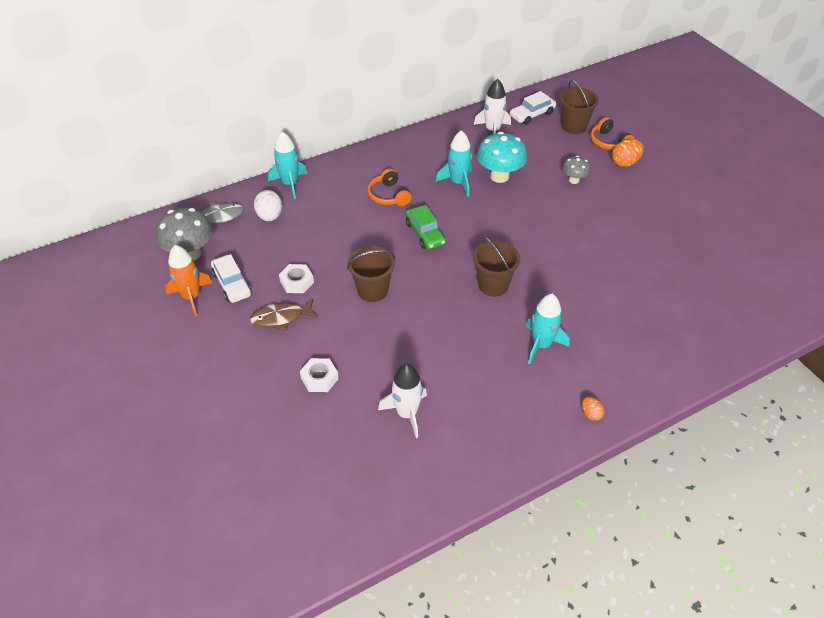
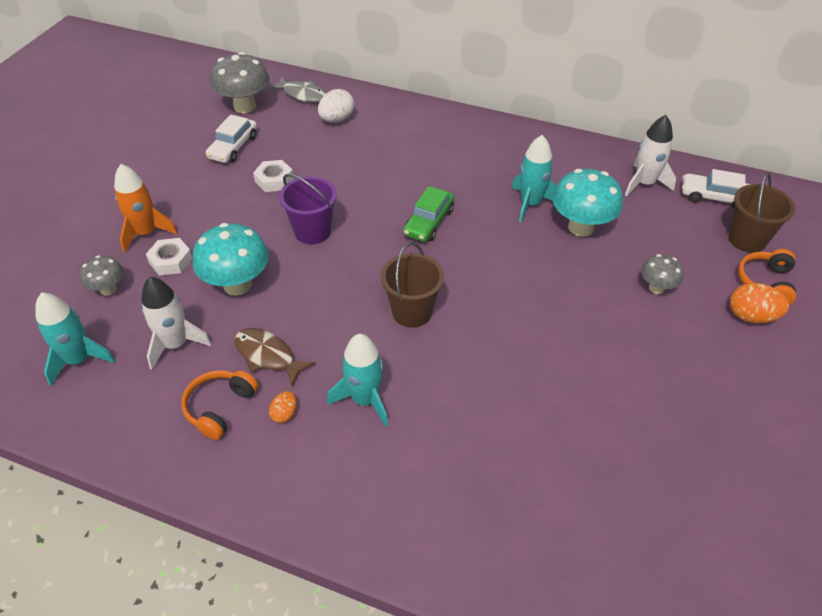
camera: 50 degrees right, 0 degrees up
orange rocket [165,245,212,316] -> orange rocket moved to [114,164,178,253]
brown fish [250,299,318,330] -> brown fish moved to [235,328,315,386]
turquoise rocket [268,132,308,199] -> turquoise rocket moved to [35,292,115,386]
brown bucket [347,246,395,302] -> purple bucket [279,174,337,244]
orange headphones [368,169,412,206] -> orange headphones moved to [181,370,258,440]
orange egg [582,397,605,421] -> orange egg moved to [269,391,297,423]
none -> grey mushroom [80,255,123,296]
none -> turquoise mushroom [193,223,269,296]

